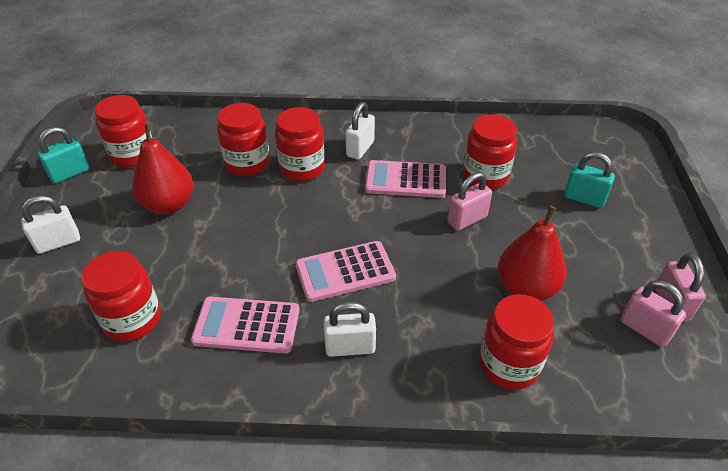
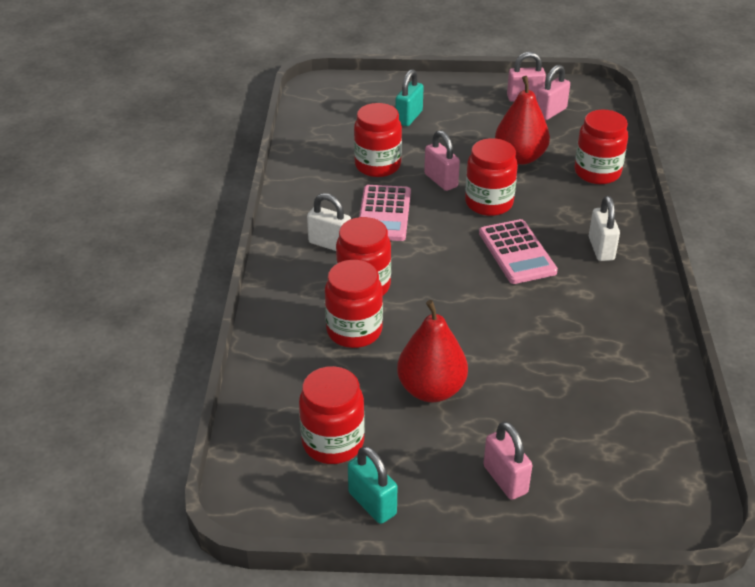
camera: 90 degrees left, 5 degrees down
white padlock [21,195,80,254] -> pink padlock [483,421,532,500]
red jar [82,251,161,342] -> red jar moved to [465,138,518,216]
pink calculator [191,297,300,353] -> none

